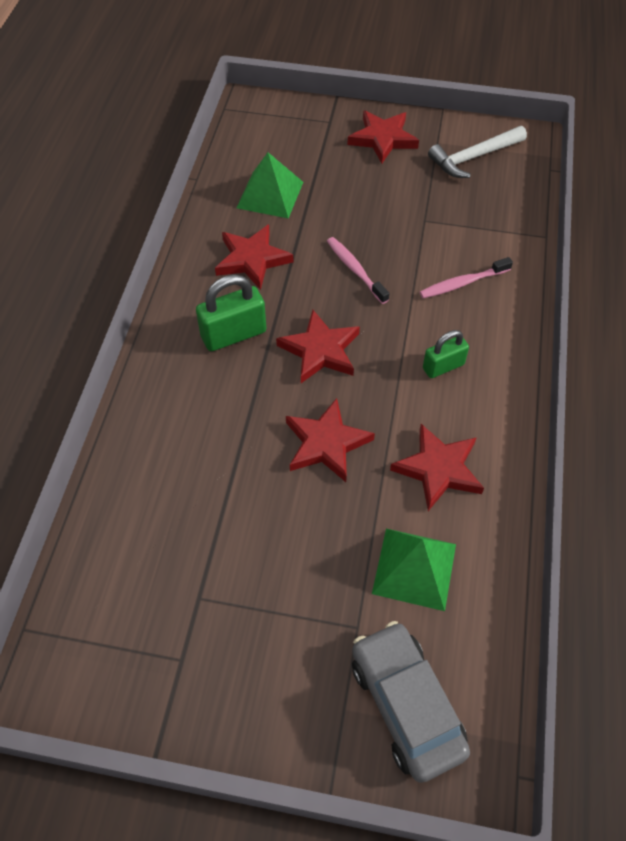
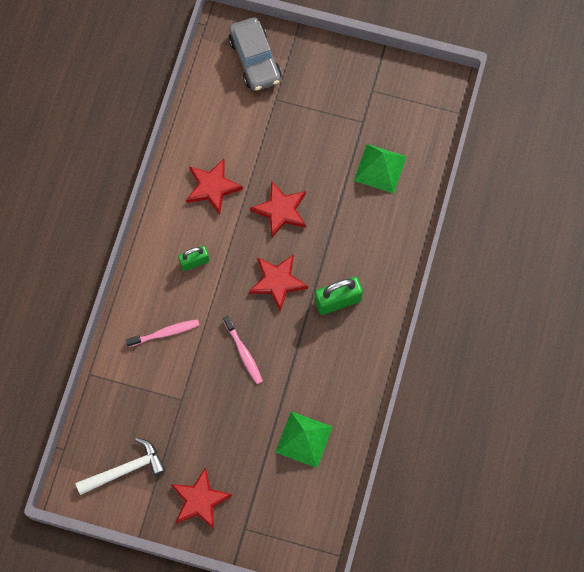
camera: 175 degrees left, 15 degrees up
red star [215,224,294,290] -> none
green pyramid [372,529,456,611] -> green pyramid moved to [354,144,407,194]

